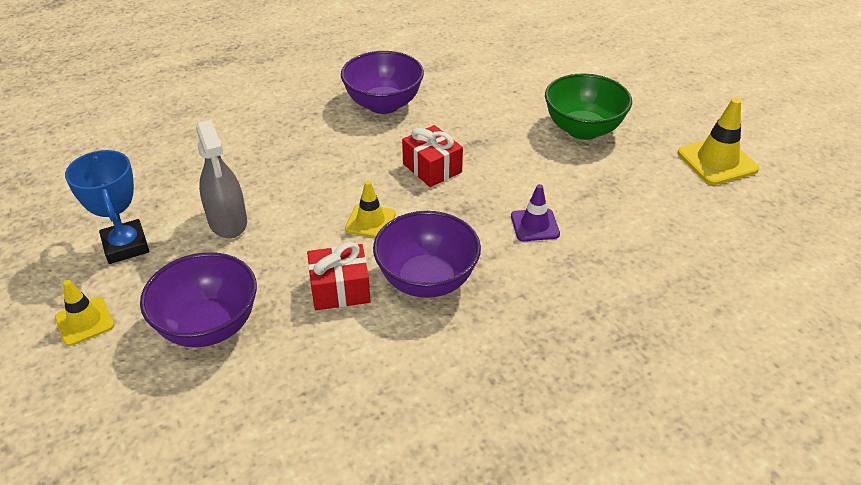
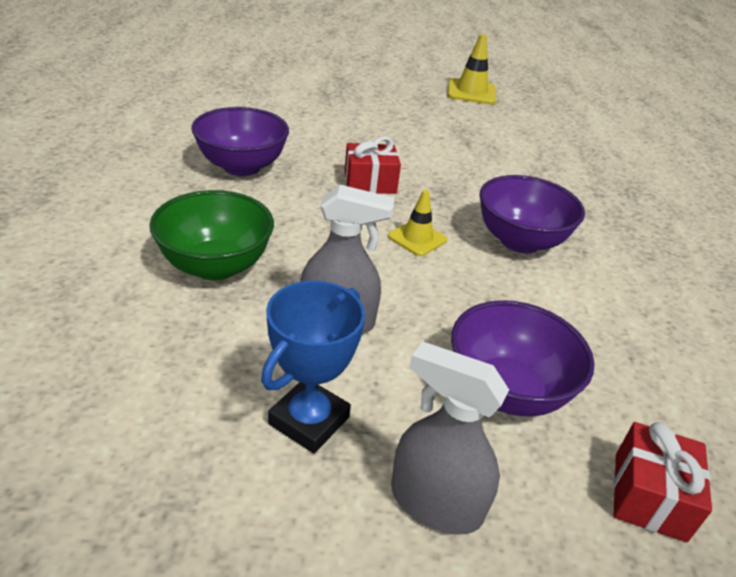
camera: 65 degrees left, 5 degrees down
yellow traffic cone [55,280,114,346] -> grey spray bottle [391,341,509,534]
blue trophy [65,150,149,264] -> blue trophy turned 60 degrees counterclockwise [261,280,365,453]
red gift [307,242,371,310] -> red gift moved to [614,422,712,542]
purple traffic cone [511,184,560,241] -> none
green bowl [545,74,632,140] -> green bowl moved to [150,190,274,281]

